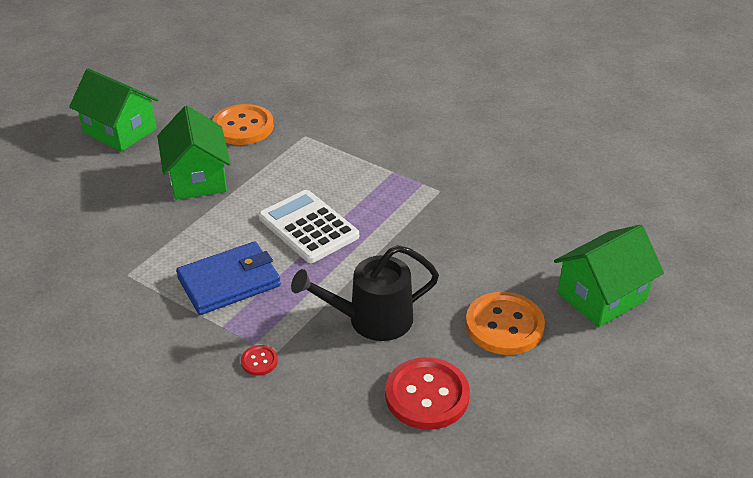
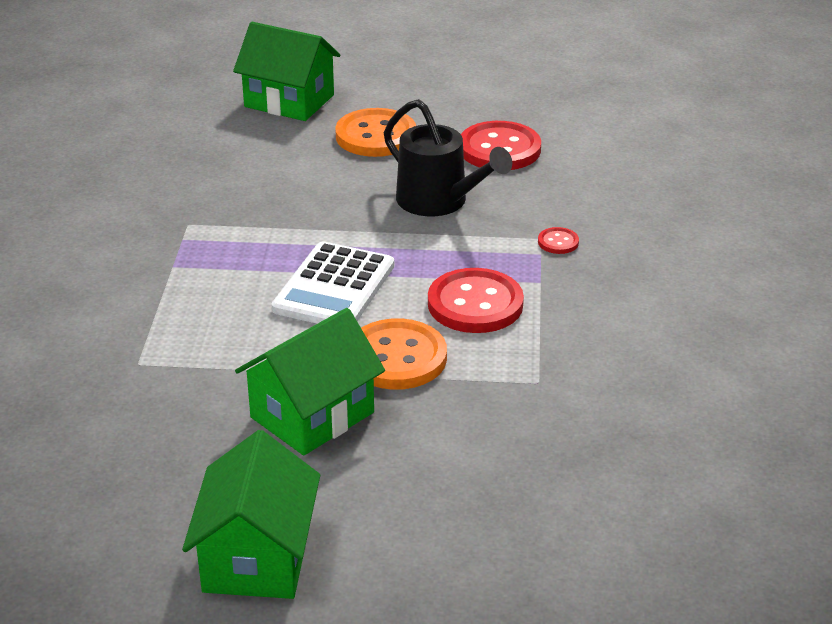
camera: 120 degrees left, 5 degrees down
blue wallet [176,241,281,315] -> red button [428,268,524,333]
orange button [212,104,274,145] -> orange button moved to [361,318,447,390]

